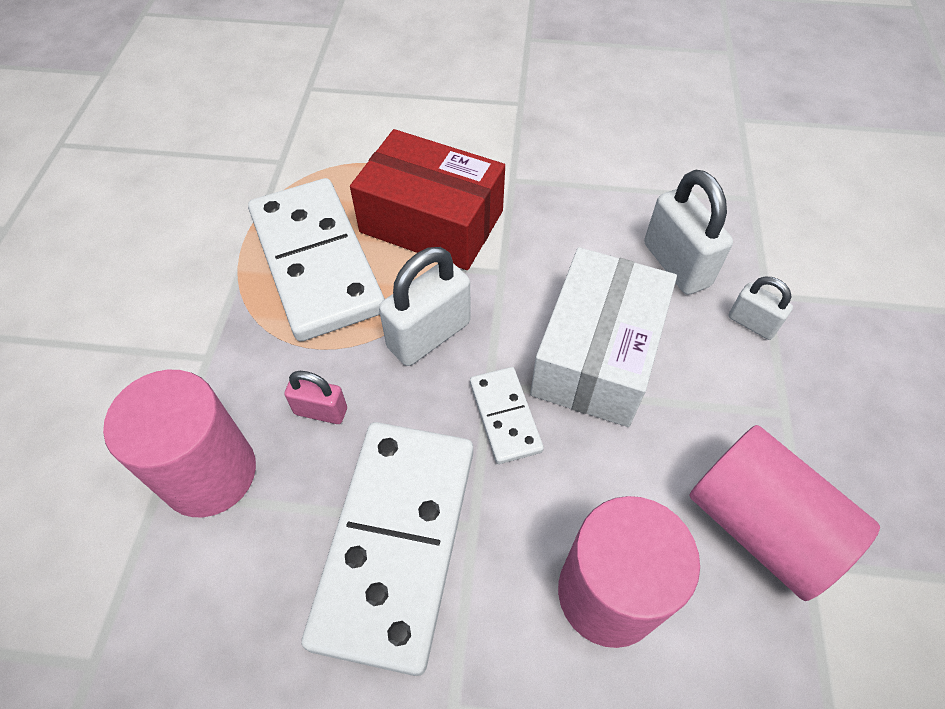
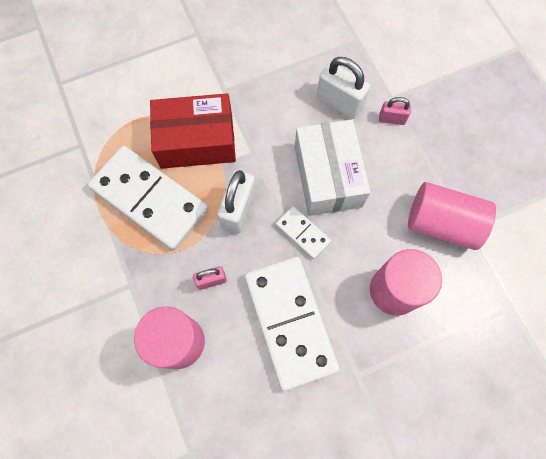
camera: 30 degrees left, 15 degrees up
white padlock [728,277,793,340] -> pink padlock [379,97,411,125]

